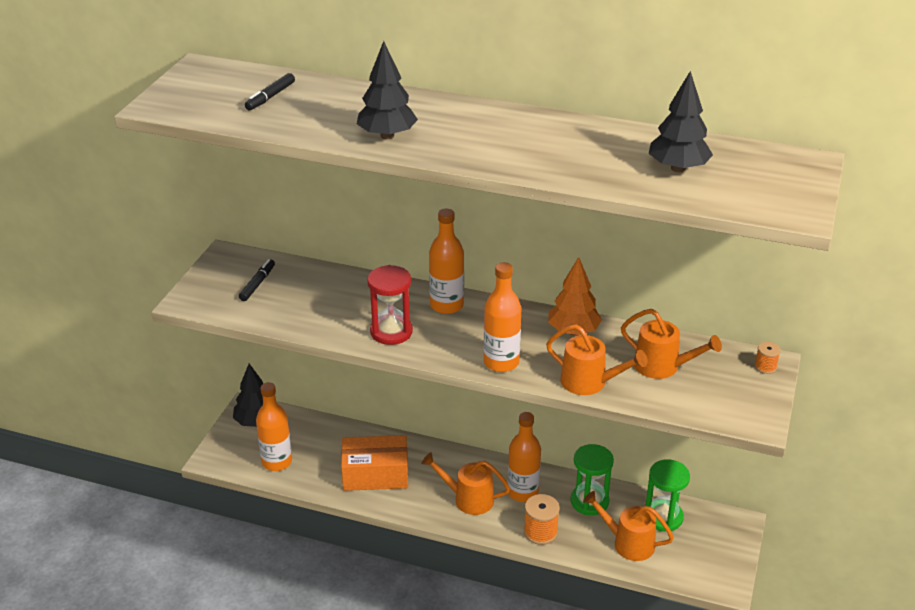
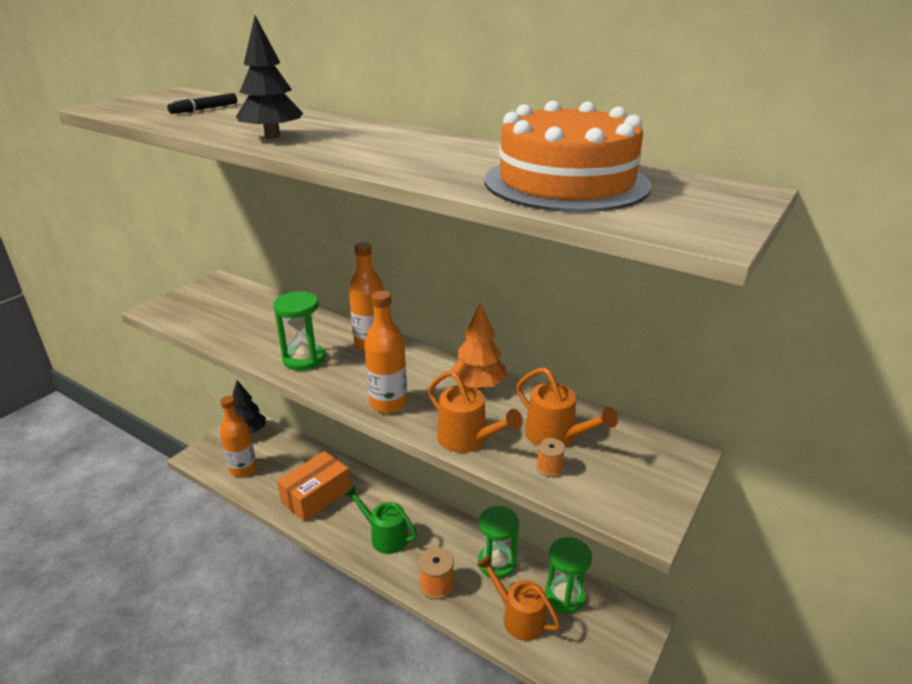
camera: 15 degrees right, 5 degrees down
black marker [239,259,275,301] -> none
orange box [341,435,408,491] -> orange box turned 60 degrees counterclockwise [277,451,351,522]
red hourglass [367,265,413,345] -> green hourglass [273,291,325,371]
orange watering can [421,452,510,515] -> green watering can [344,485,418,554]
orange bottle [508,412,541,502] -> none
black tree [649,71,713,172] -> orange cake [485,101,651,212]
orange spool [754,342,781,374] -> orange spool moved to [536,438,565,477]

